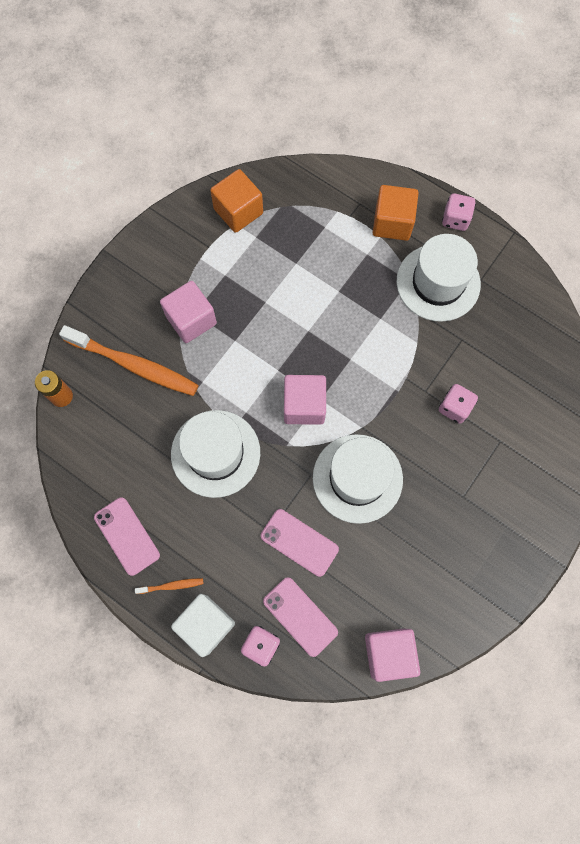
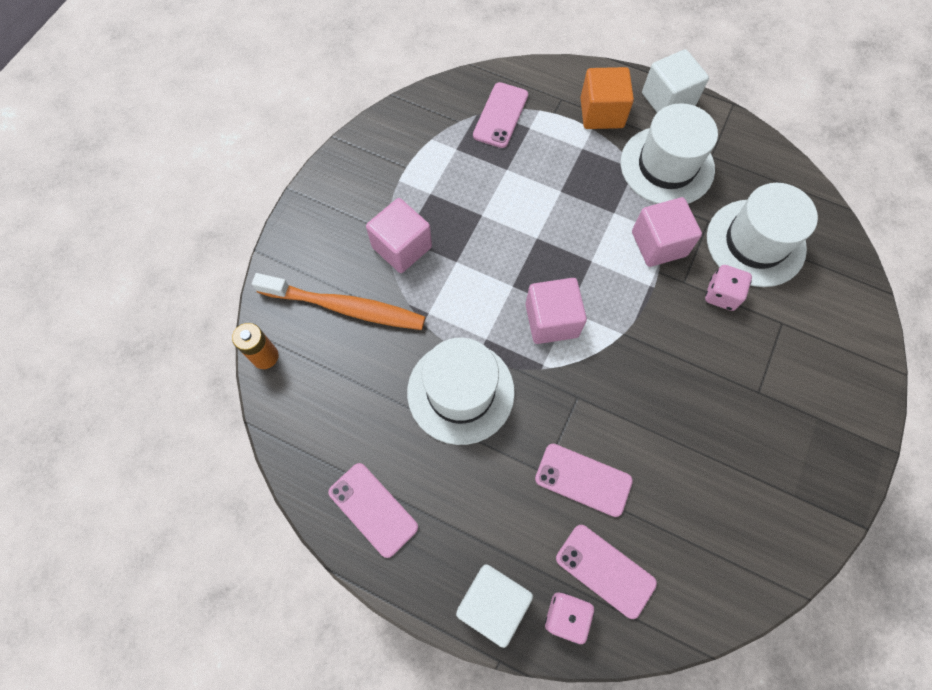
camera: 10 degrees left, 5 degrees down
orange toothbrush [135,578,204,594] -> none
orange cube [210,169,263,233] -> none
white hat [313,434,403,524] -> white hat moved to [707,183,818,287]
pink cube [365,628,420,682] -> pink cube moved to [632,197,702,267]
pink dice [442,193,476,231] -> white cube [642,49,709,113]
none -> pink phone [473,82,528,148]

